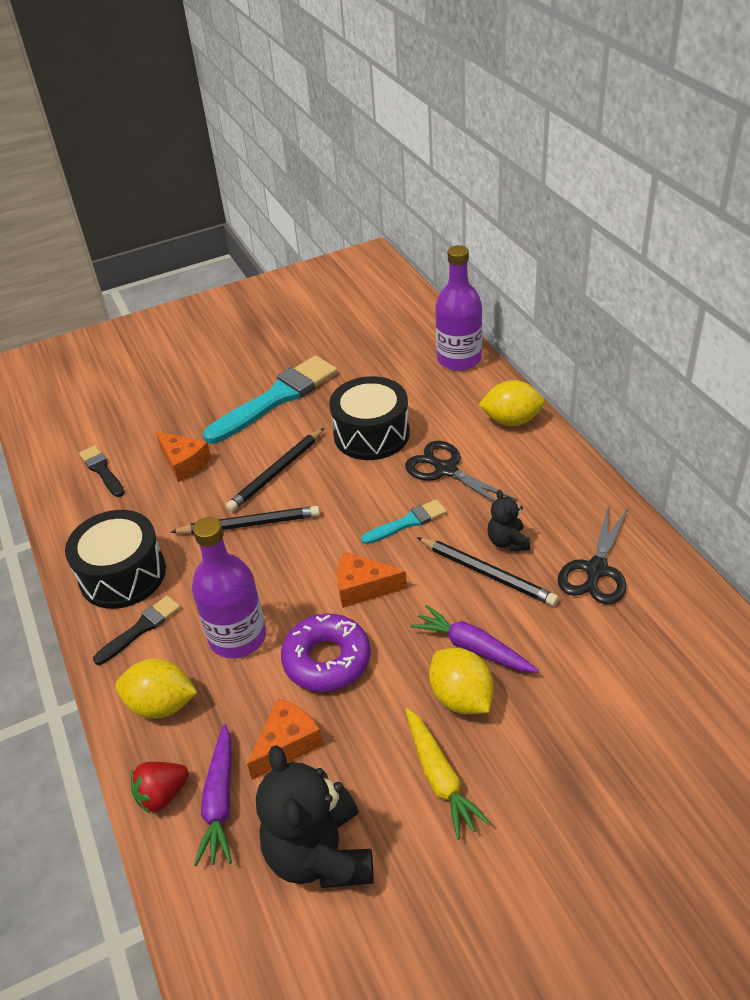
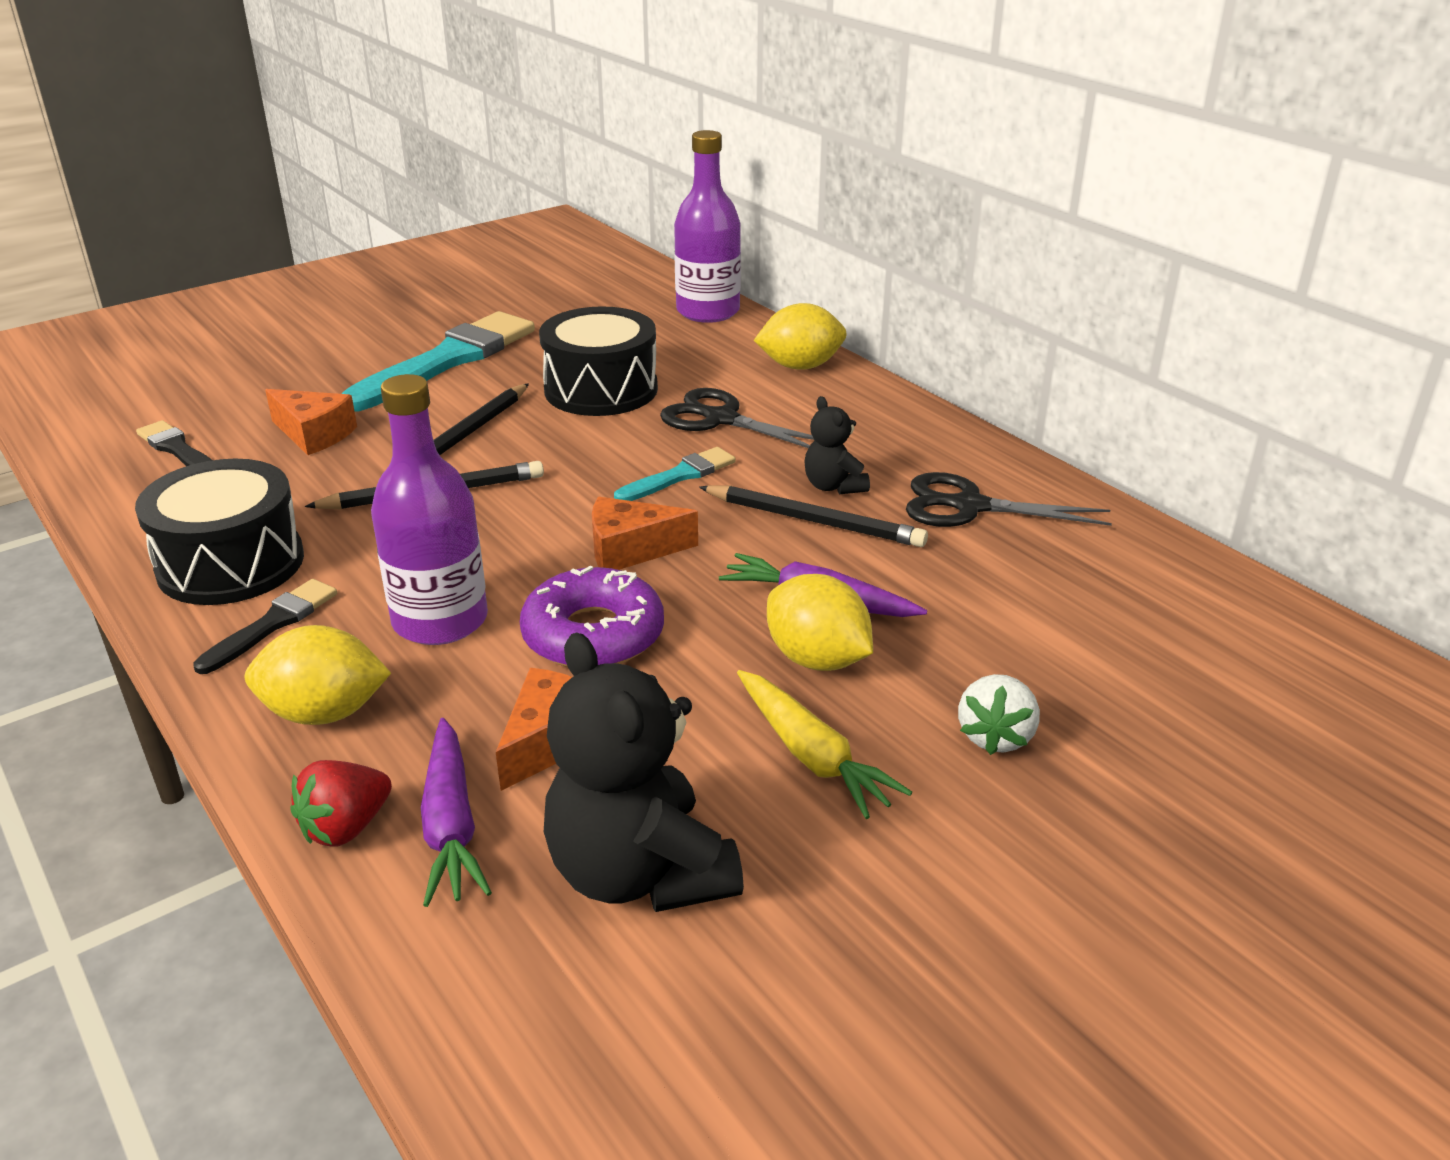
camera: 15 degrees left, 10 degrees down
black scissors [558,505,628,604] -> black scissors turned 90 degrees clockwise [906,472,1112,527]
none -> white strawberry [958,674,1040,755]

